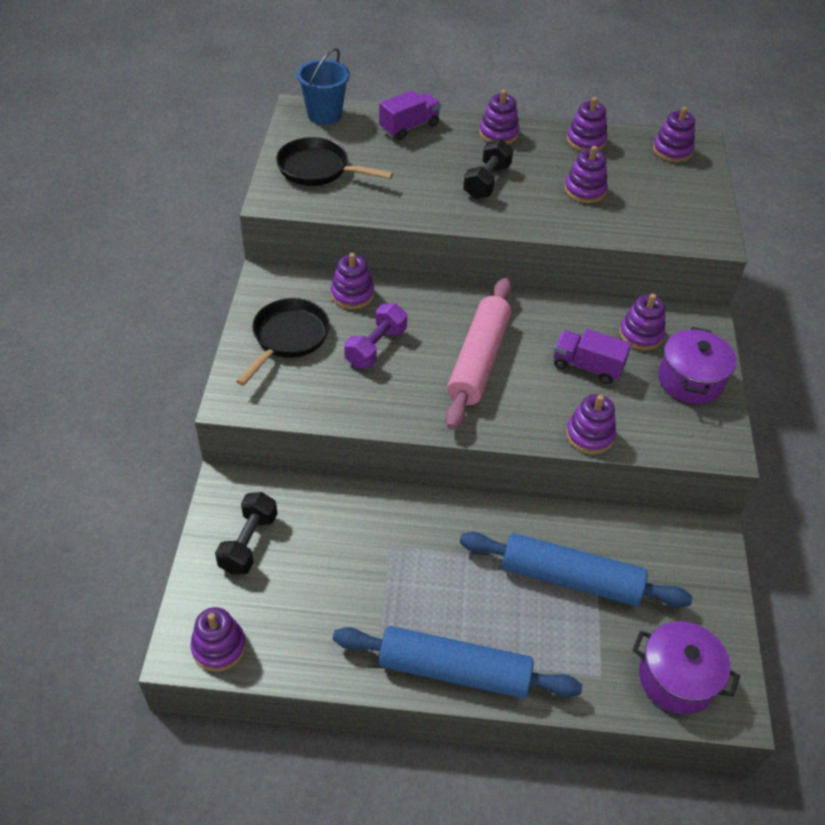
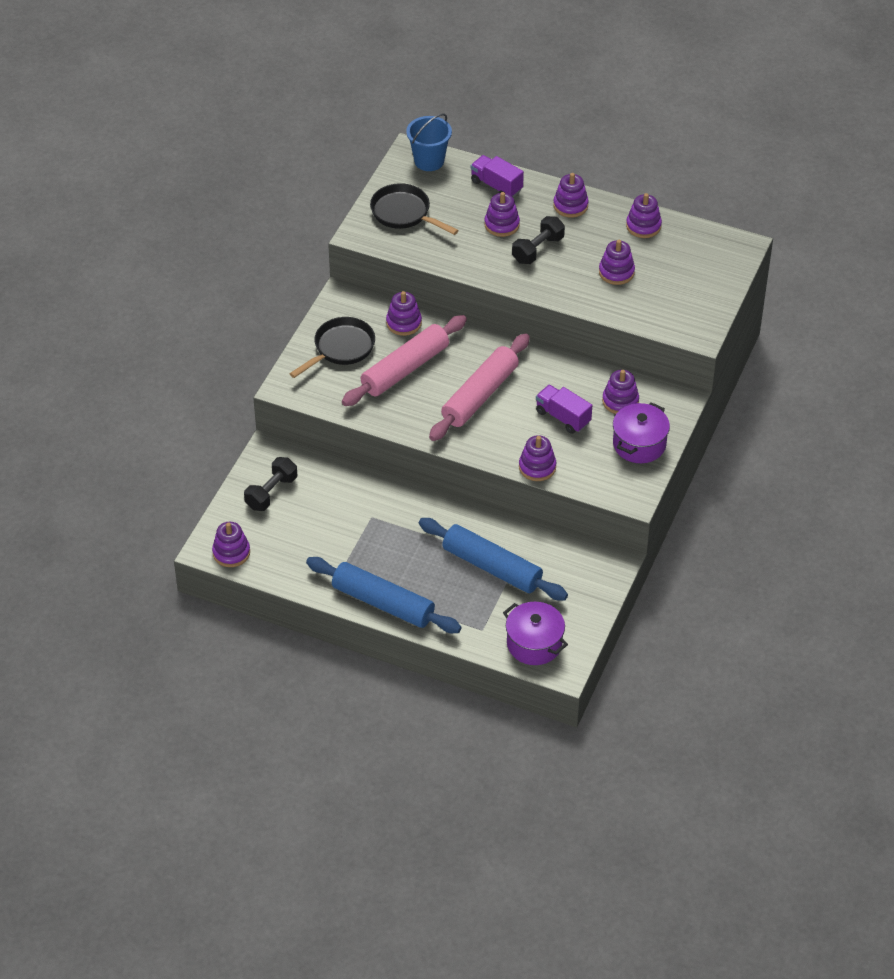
camera: 20 degrees right, 0 degrees up
purple dumbbell [344,303,407,368] -> pink rolling pin [342,315,467,406]
purple truck [379,90,441,140] -> purple truck turned 120 degrees counterclockwise [471,155,524,197]
purple stacking toy [653,107,695,163] -> purple stacking toy moved to [484,192,520,237]

